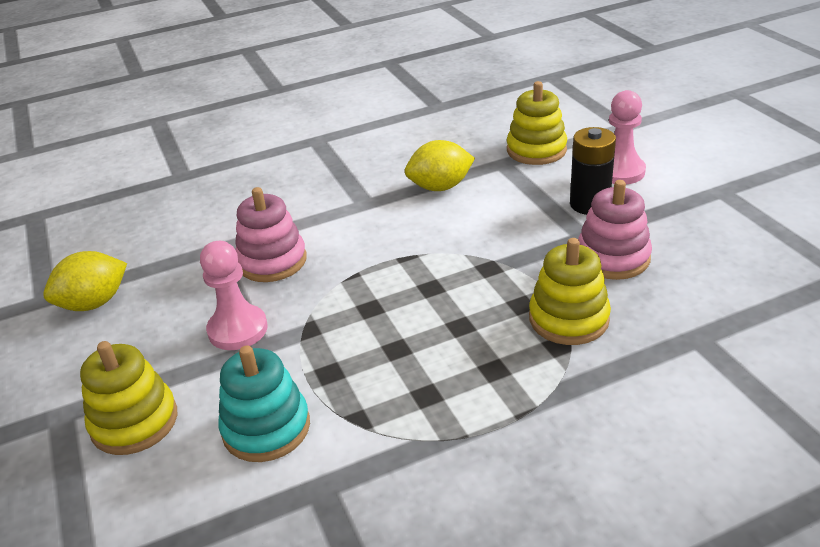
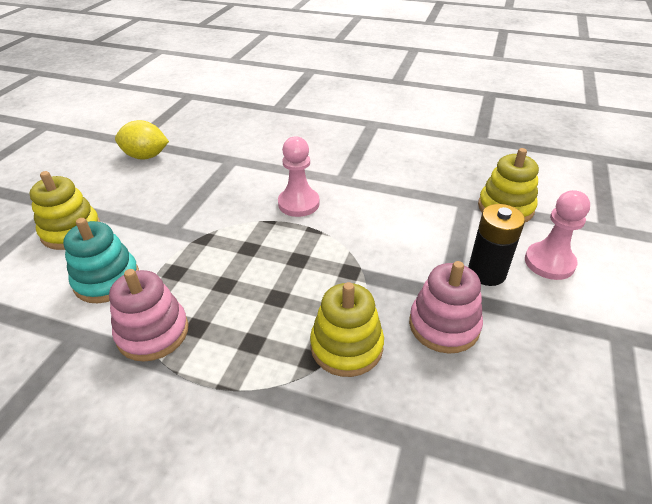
camera: 40 degrees right, 5 degrees up
pink pawn [200,241,268,350] -> pink pawn moved to [278,136,320,217]
pink stacking toy [235,187,307,282] -> pink stacking toy moved to [109,269,189,362]
yellow lemon [405,140,475,191] -> none

